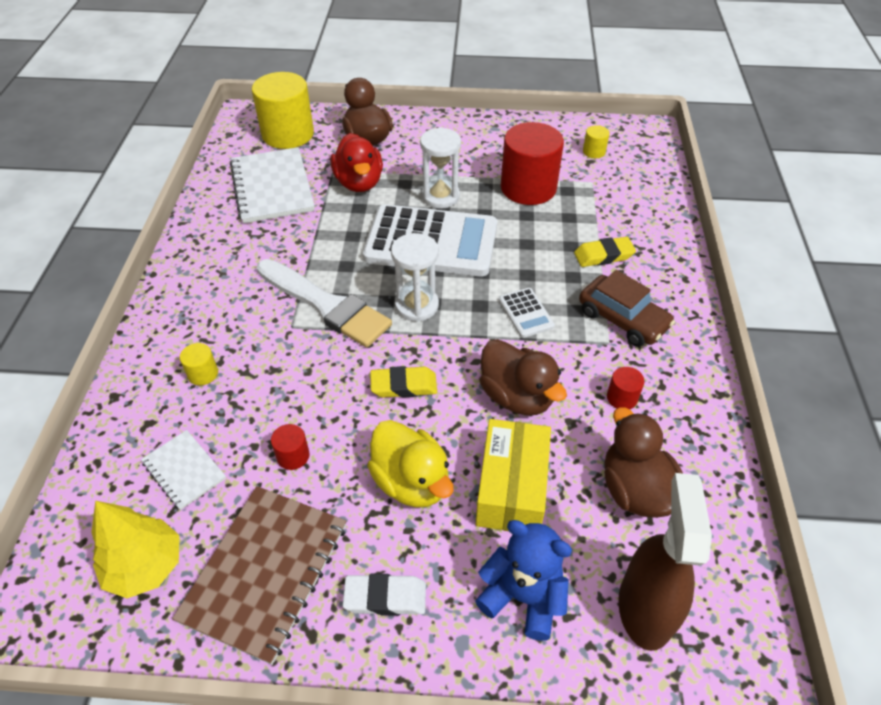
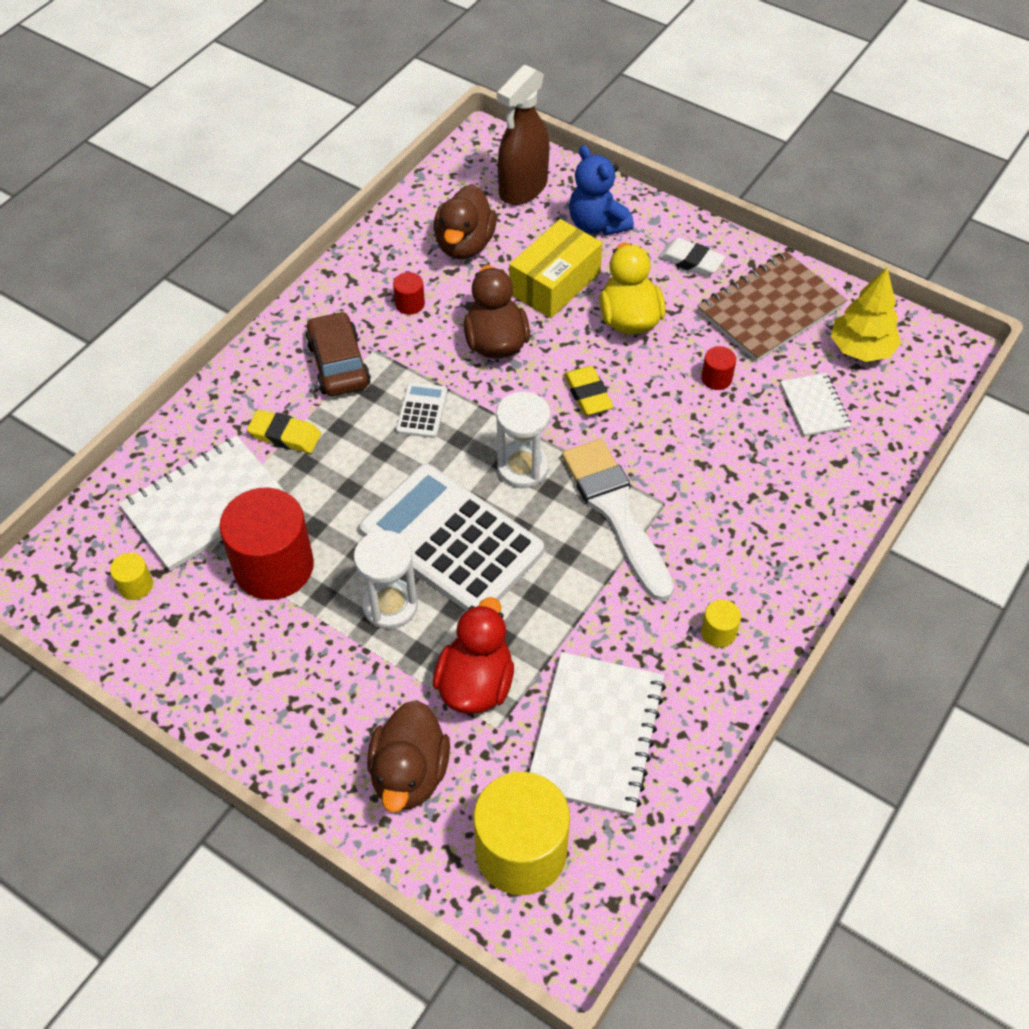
camera: 150 degrees left, 5 degrees up
yellow cylinder [180,343,218,386] -> yellow cylinder moved to [701,599,741,648]
yellow eraser [370,366,437,398] -> yellow eraser turned 45 degrees clockwise [564,366,613,415]
none -> white notebook [119,435,285,571]

